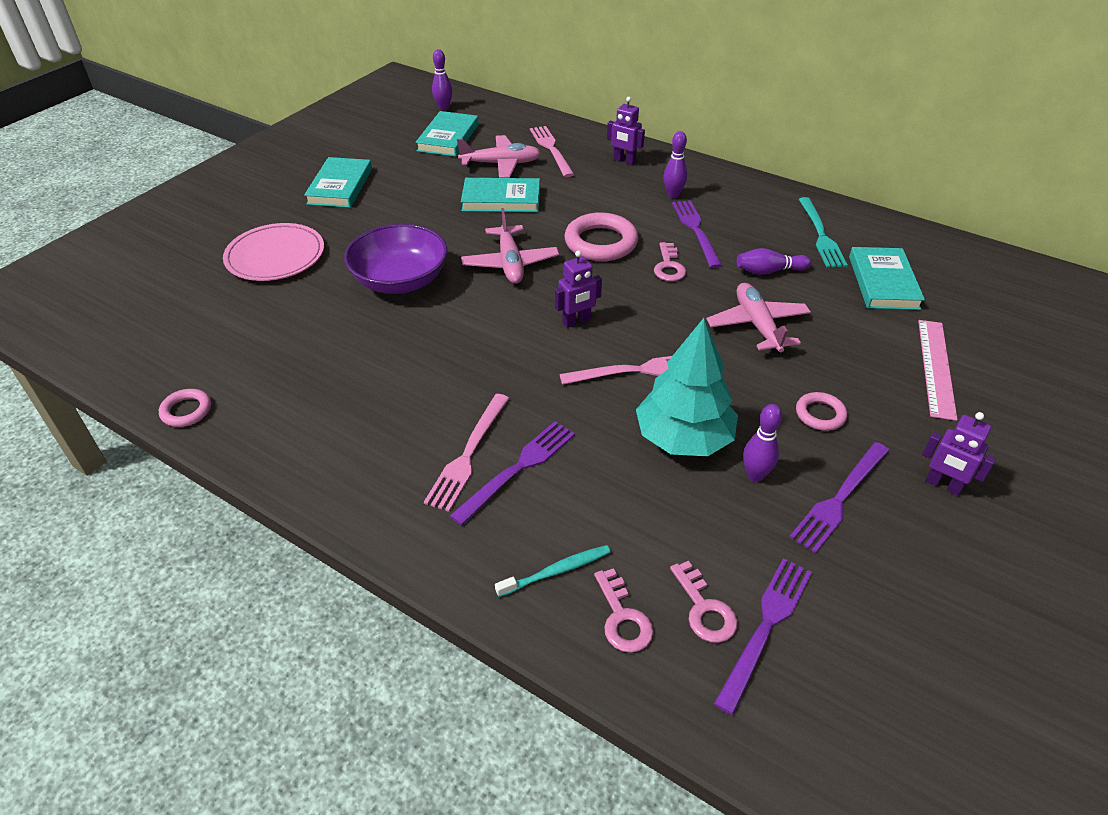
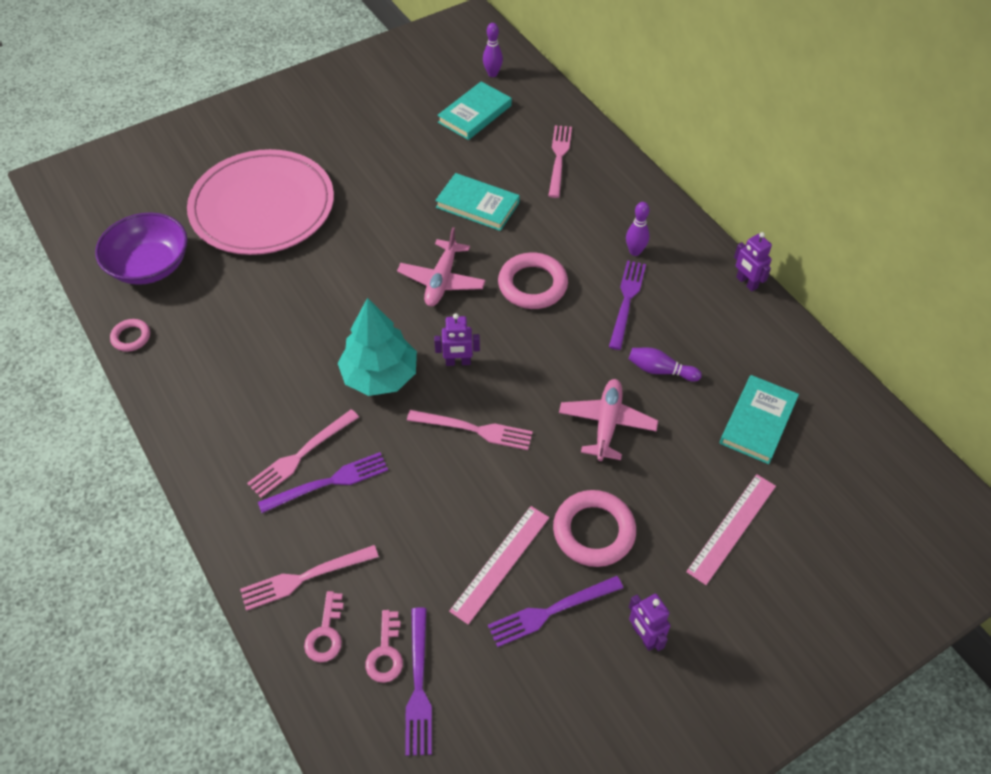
camera: 25 degrees right, 10 degrees up
pink plate [223,223,324,281] -> pink plate [187,149,334,255], size x1.68
turquoise book [304,157,372,208] -> none
purple bowl [344,224,448,294] -> purple bowl moved to [95,212,188,285]
pink plane [457,135,541,178] -> none
turquoise toothbrush [495,545,611,597] -> pink fork [240,545,379,611]
purple robot [607,97,645,165] -> purple robot moved to [734,232,772,291]
turquoise tree [636,318,738,456] -> turquoise tree moved to [337,298,417,396]
pink key [654,242,686,281] -> none
purple fork [714,558,812,715] -> purple fork turned 120 degrees clockwise [405,607,432,756]
purple bowling pin [743,404,782,482] -> pink ruler [449,506,549,625]
pink ring [796,392,847,431] -> pink ring [553,490,636,567], size x1.85
turquoise fork [799,197,848,267] -> none

